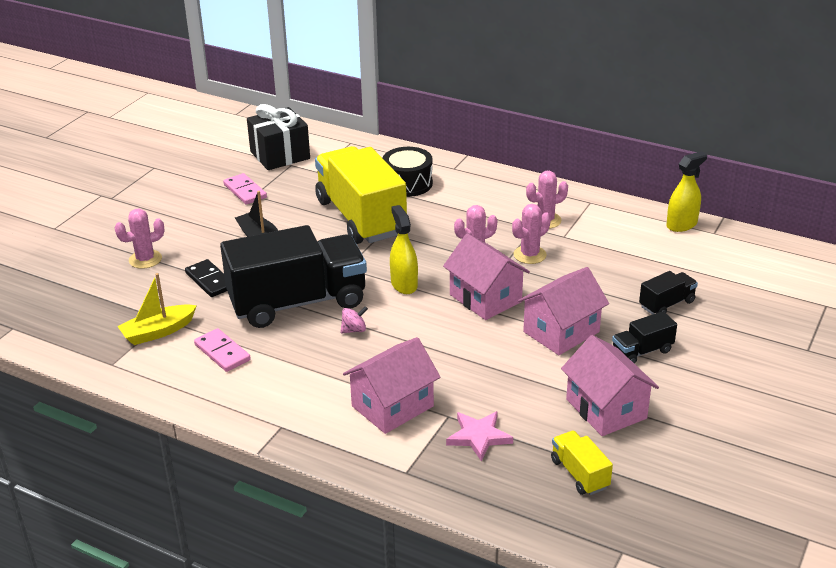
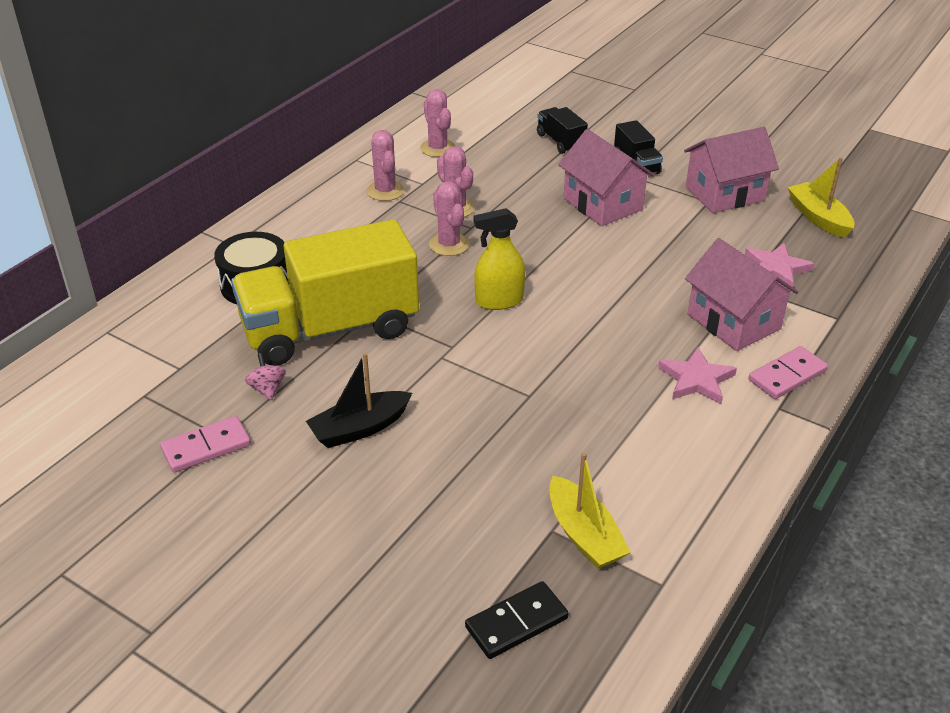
camera: 85 degrees left, 5 degrees up
pink cactus [115,209,164,269] -> pink cactus moved to [420,89,455,157]
black domino [185,259,227,297] -> black domino moved to [465,581,568,659]
pink domino [194,328,251,372] -> pink domino moved to [749,346,828,399]
black truck [220,225,367,328] -> none
black gift [247,104,310,170] -> none
pink spinning top [340,306,368,333] -> pink spinning top moved to [245,353,286,400]
pink house [443,233,530,320] -> none
yellow truck [551,431,613,495] -> yellow boat [788,157,854,238]
yellow spray bottle [666,151,707,232] -> none
none -> pink star [658,347,737,404]

